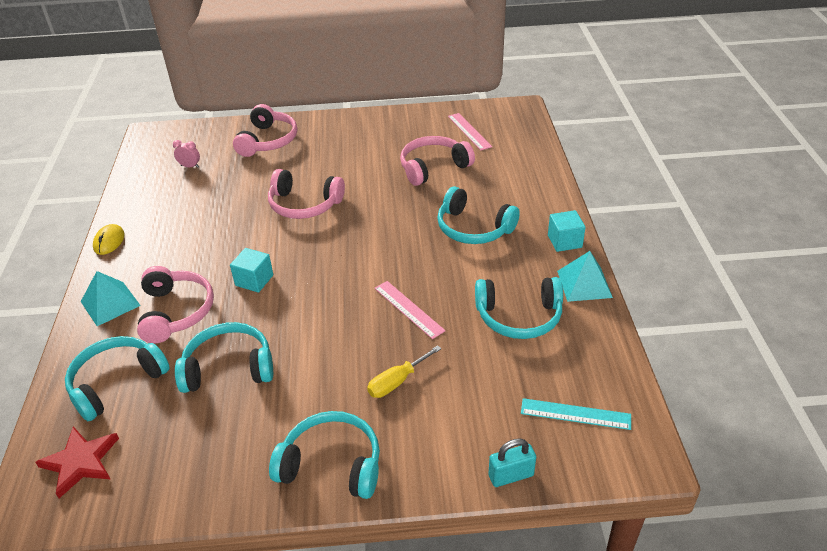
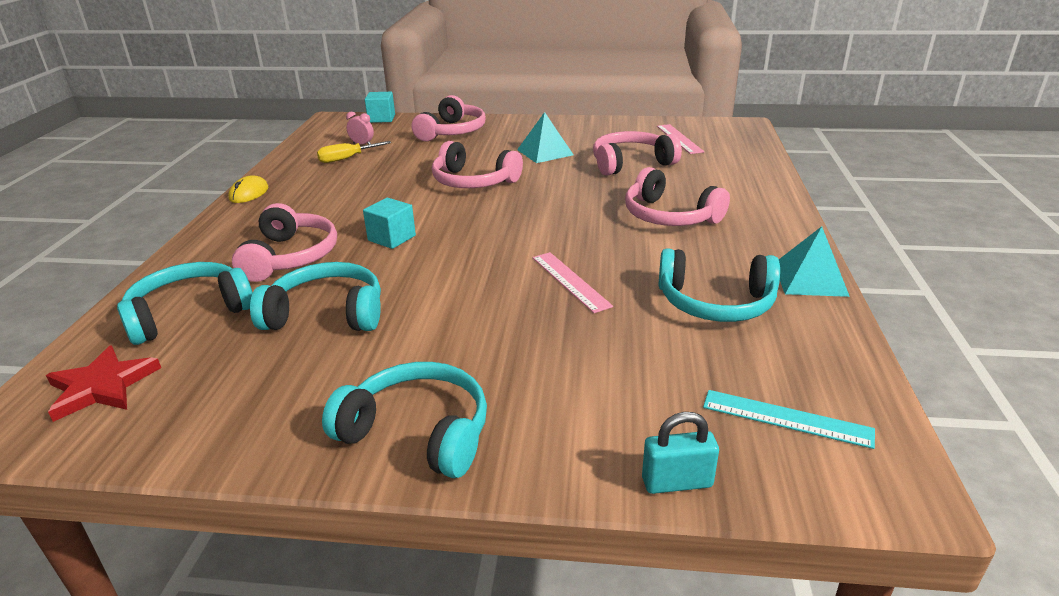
camera: 10 degrees right, 10 degrees down
turquoise pyramid [81,271,141,326] -> turquoise pyramid moved to [517,112,573,163]
yellow screwdriver [367,345,441,398] -> yellow screwdriver moved to [317,141,391,163]
turquoise headphones [437,186,520,244] -> pink headphones [625,167,730,226]
turquoise cube [548,210,586,252] -> turquoise cube moved to [365,92,395,123]

